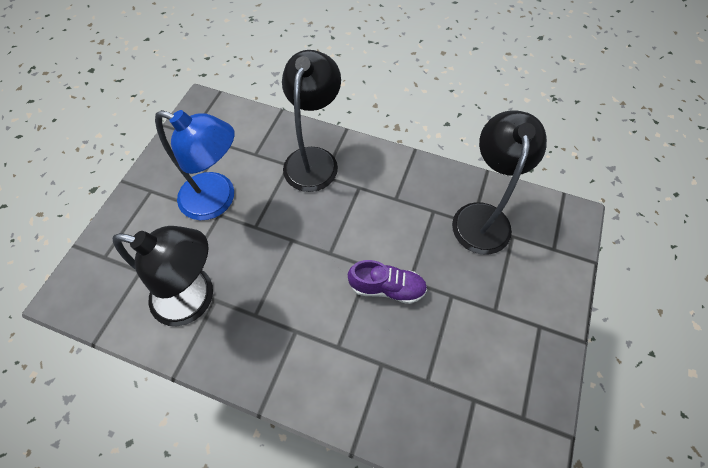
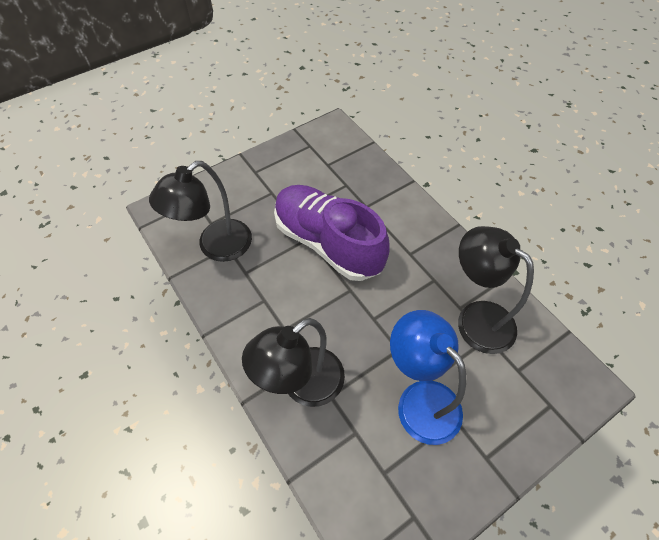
camera: 145 degrees left, 5 degrees down
purple shoe [348,260,427,304] -> purple shoe [274,185,389,281], size x2.07

